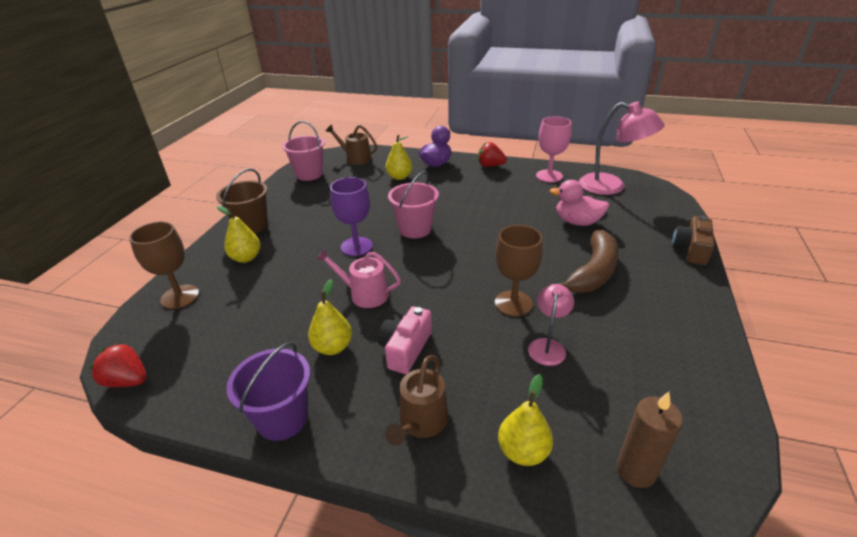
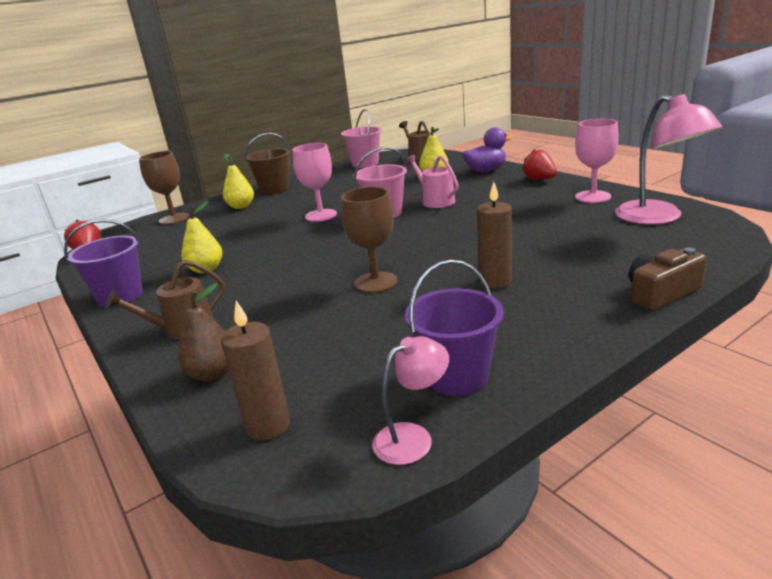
camera: 40 degrees right, 10 degrees down
pink watering can [316,249,401,308] -> pink watering can moved to [405,154,459,208]
purple goblet [330,177,373,256] -> pink goblet [292,143,337,222]
pink camera [378,306,432,374] -> none
yellow pear [498,374,553,466] -> brown pear [178,283,229,382]
pink lamp [528,284,574,366] -> pink lamp moved to [372,336,449,465]
pink duck [549,180,609,226] -> none
brown banana [558,230,619,293] -> brown candle [477,182,512,288]
none -> purple bucket [405,260,504,396]

